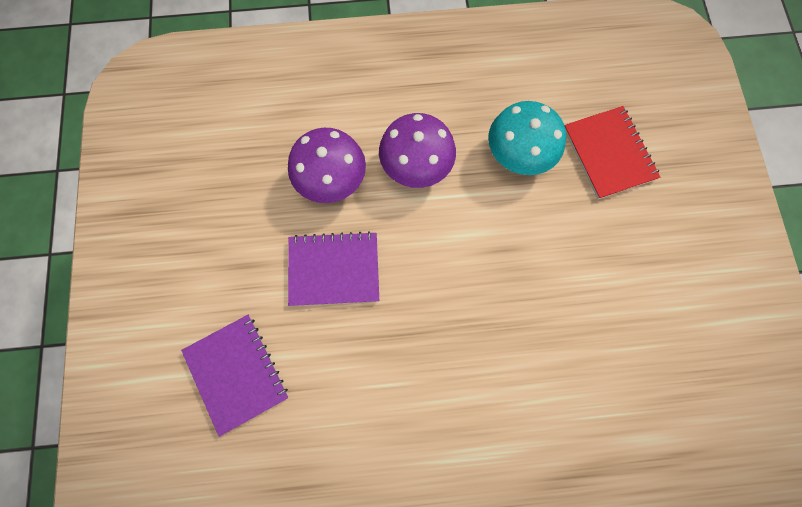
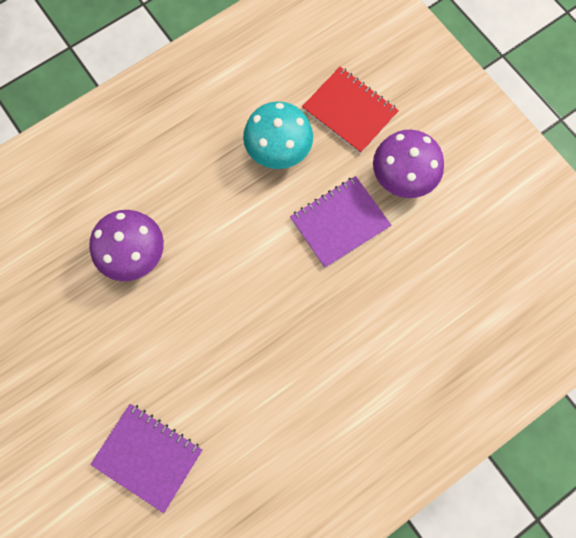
camera: 30 degrees left, 0 degrees up
purple notebook [288,231,379,306] -> purple notebook moved to [290,176,391,268]
purple mushroom [379,113,456,188] -> purple mushroom moved to [373,130,444,198]

